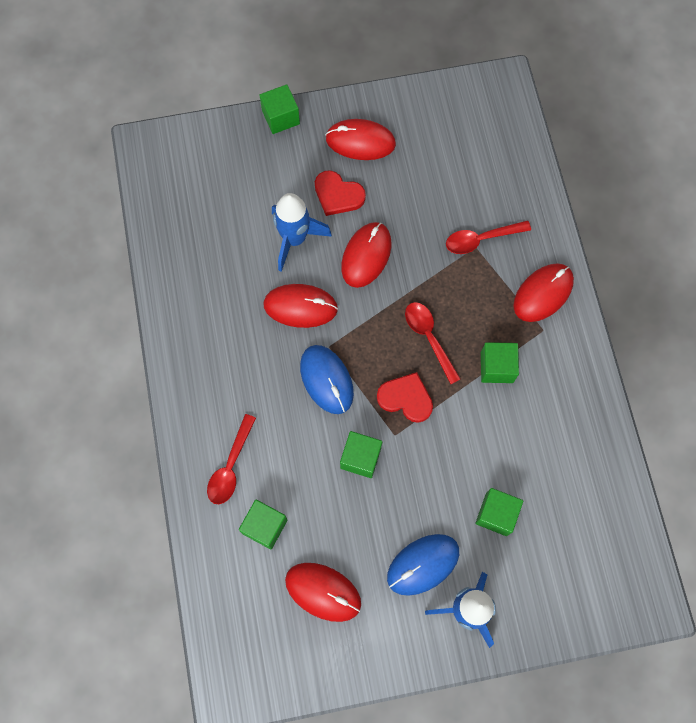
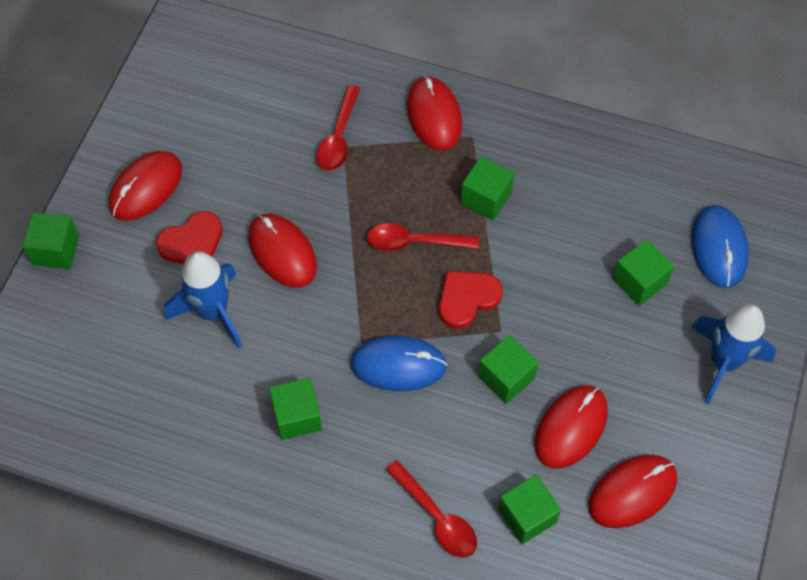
camera: 60 degrees left, 10 degrees down
red mouse [263,284,338,328] -> red mouse moved to [535,385,608,469]
blue mouse [387,534,459,596] -> blue mouse moved to [691,205,749,288]
none -> green cube [269,378,322,440]

